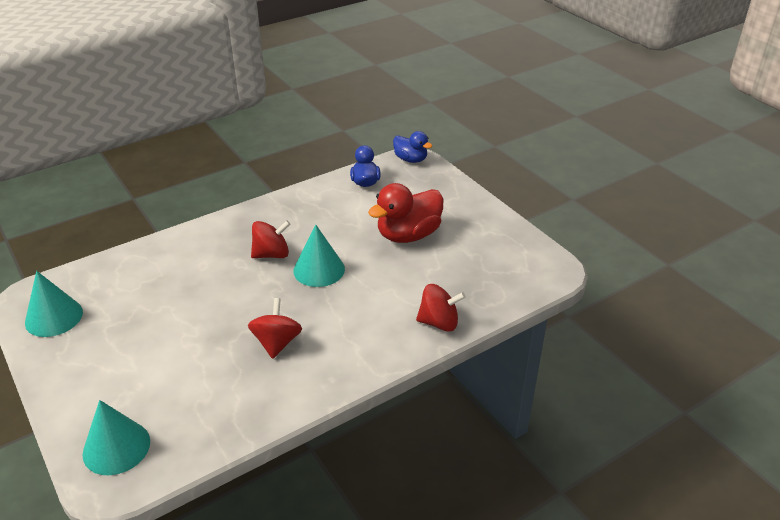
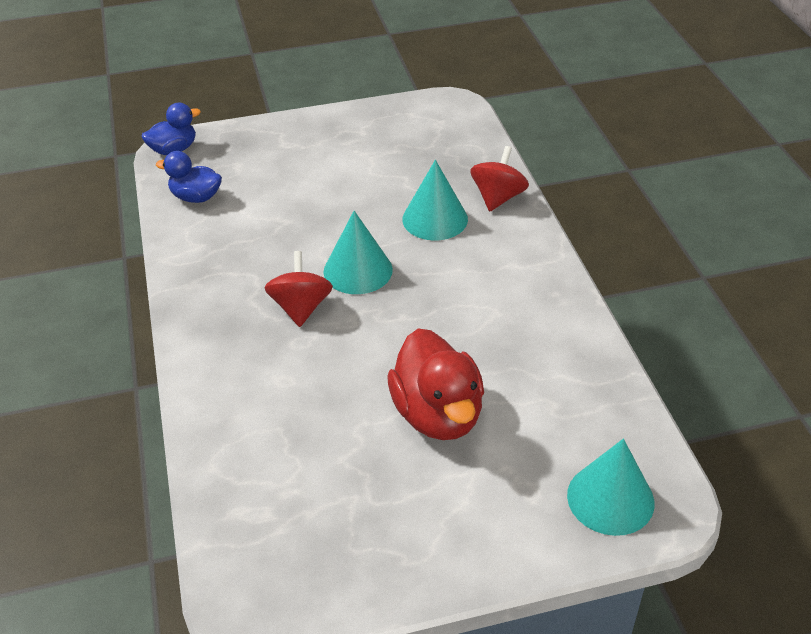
camera: 70 degrees left, 5 degrees up
turquoise cone [25,271,83,337] -> turquoise cone moved to [402,160,468,240]
red spinning top [248,298,302,359] -> none
red duck [368,183,443,243] -> red duck moved to [387,328,484,440]

